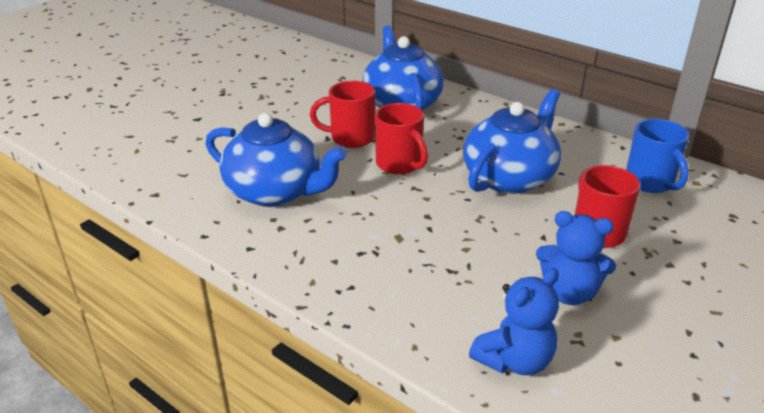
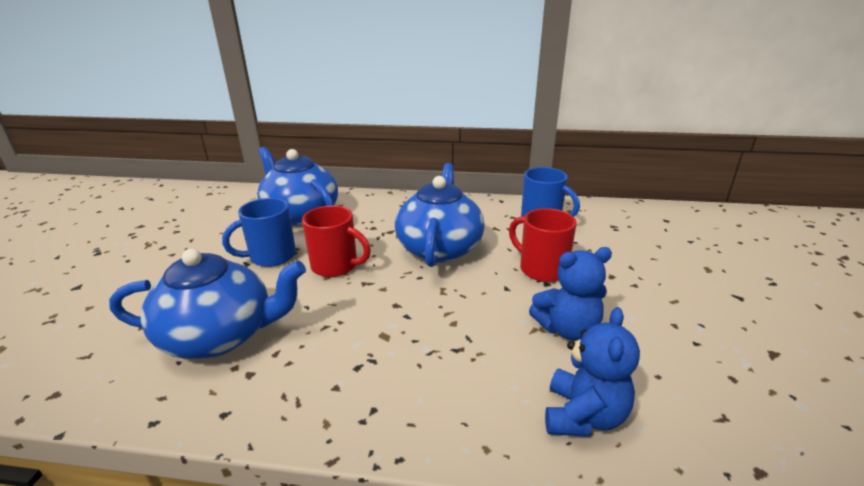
camera: 30 degrees left, 5 degrees down
red mug [310,81,375,148] -> blue mug [222,198,296,267]

